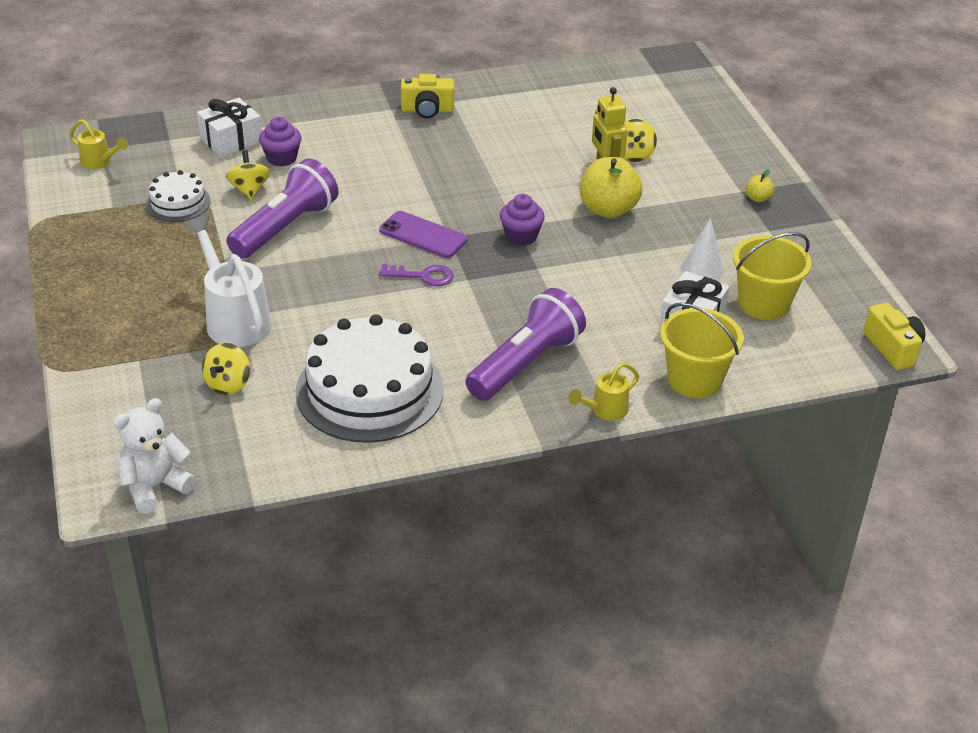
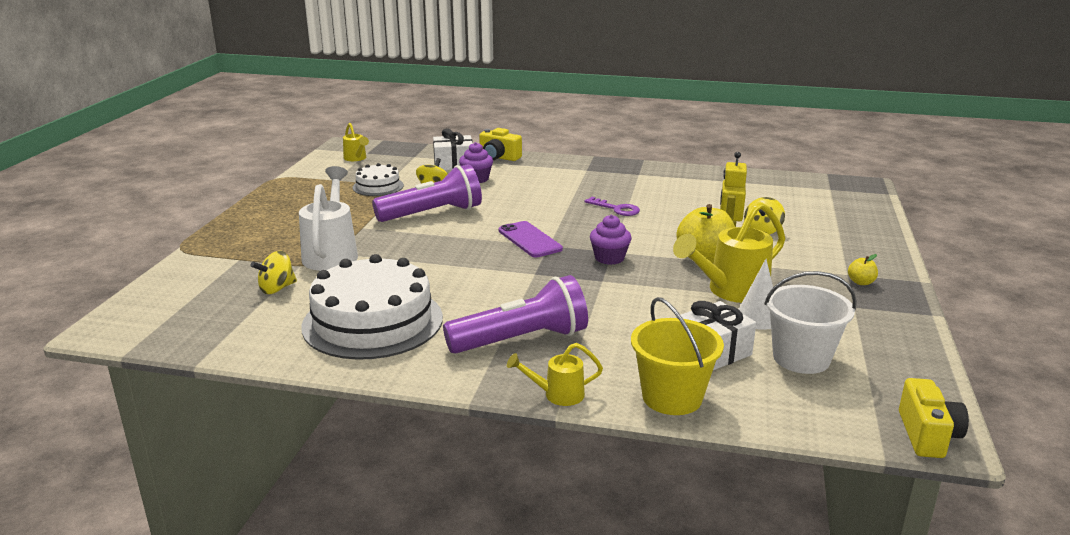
camera: 30 degrees right, 15 degrees down
white teddy bear [113,398,196,514] -> none
purple key [379,264,454,286] -> purple key moved to [585,197,640,216]
yellow camera [401,74,454,118] -> yellow camera moved to [479,128,522,161]
yellow bucket [733,232,812,320] -> white bucket [764,271,857,374]
none -> yellow watering can [673,202,786,303]

